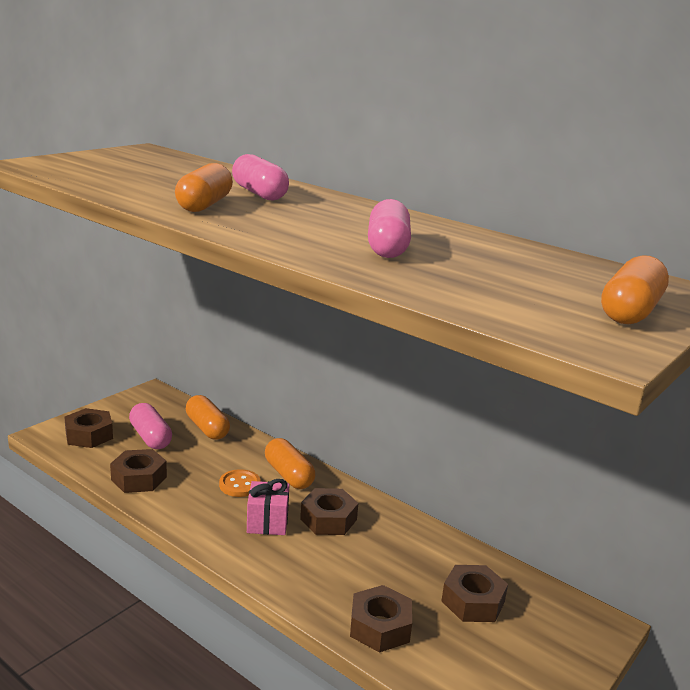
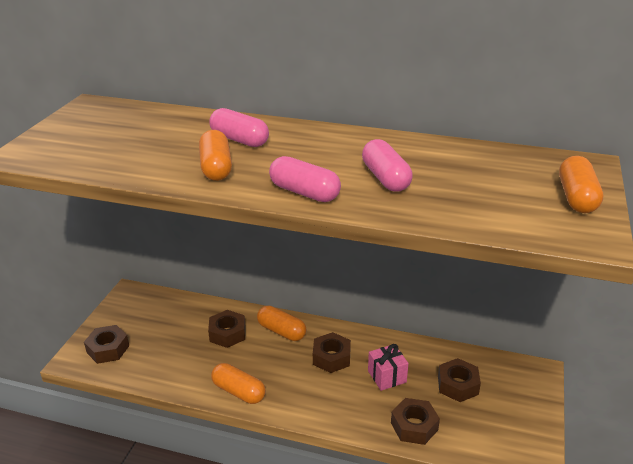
camera: 20 degrees left, 10 degrees up
brown nut [110,449,167,493] -> brown nut moved to [208,310,246,348]
pink capsule [129,403,172,449] -> pink capsule moved to [269,156,341,202]
orange capsule [186,395,230,440] -> orange capsule moved to [211,363,266,404]
orange button [219,469,261,497] -> none
pink gift [247,479,290,535] -> pink gift moved to [368,344,409,391]

